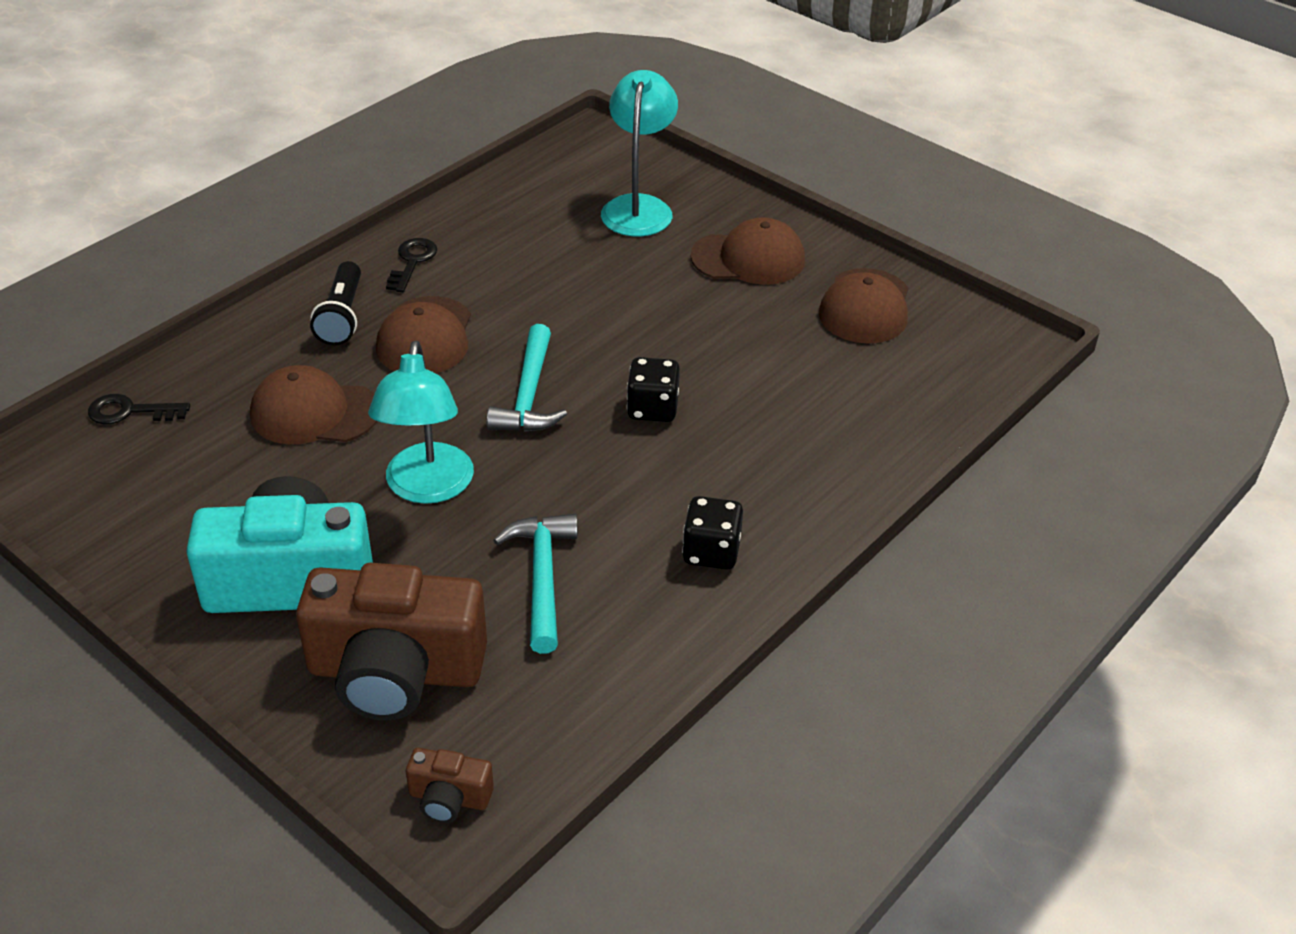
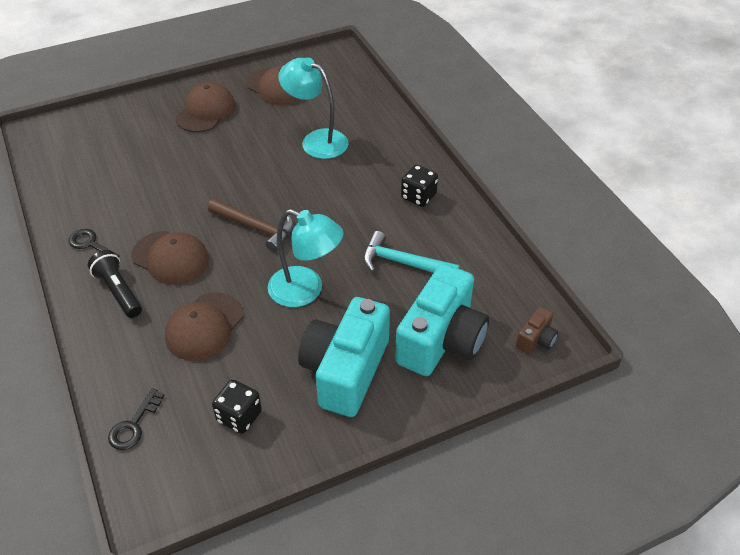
camera: 65 degrees left, 5 degrees up
brown camera [296,563,487,720] -> turquoise camera [395,263,489,376]
black flashlight [310,261,361,346] -> black flashlight turned 150 degrees counterclockwise [88,250,142,318]
turquoise hammer [486,324,567,432] -> brown hammer [208,199,294,252]
turquoise lamp [601,70,678,236] -> turquoise lamp moved to [278,57,348,159]
black dice [627,357,680,422] -> black dice moved to [212,380,262,434]

